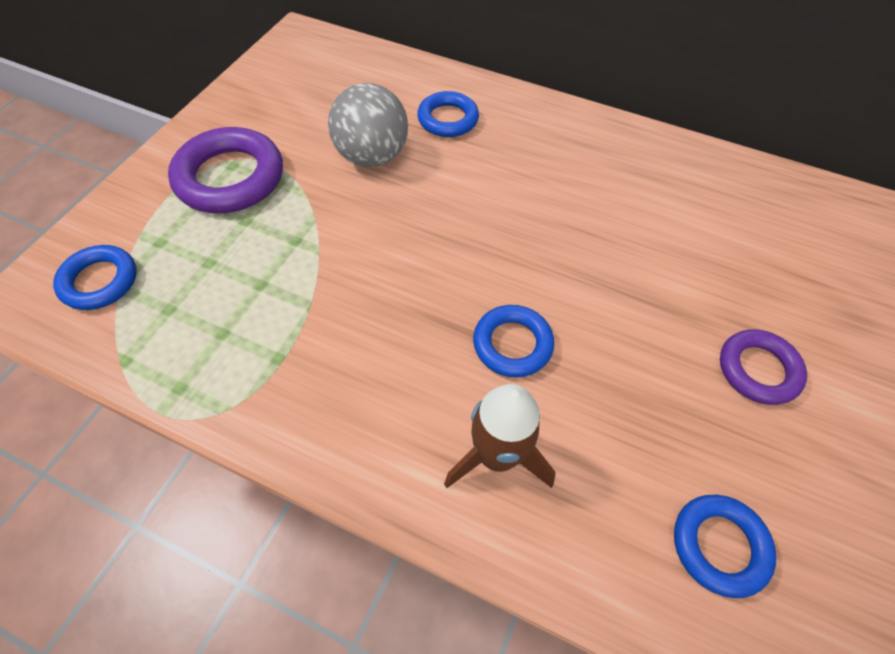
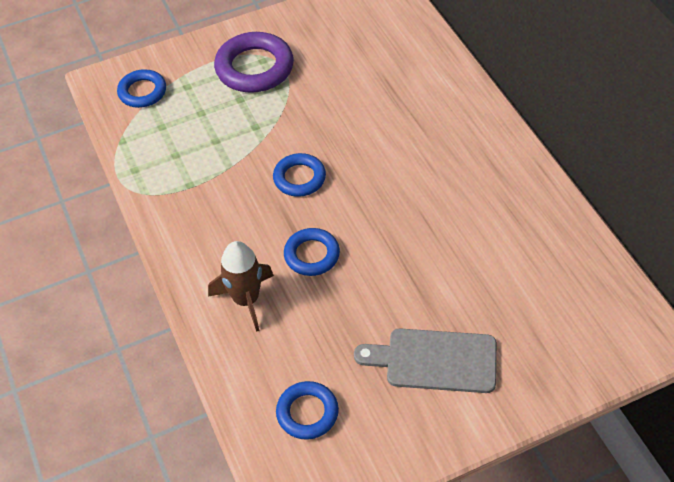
camera: 45 degrees right, 5 degrees down
grey ball [328,83,408,167] -> none
blue ring [417,91,479,137] -> blue ring moved to [273,153,326,197]
purple ring [720,329,807,405] -> grey cutting board [354,328,497,393]

